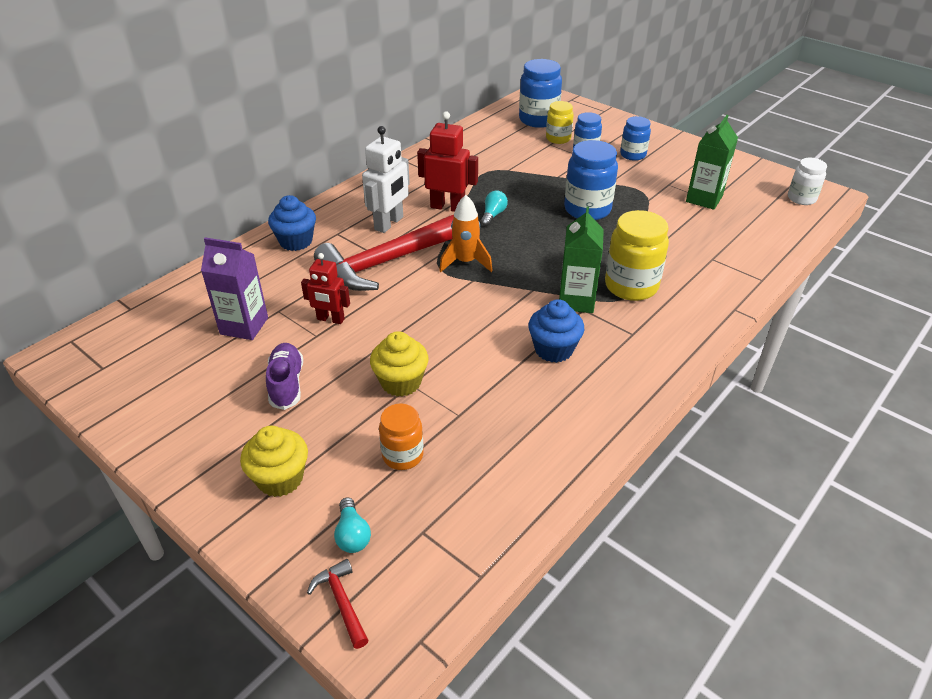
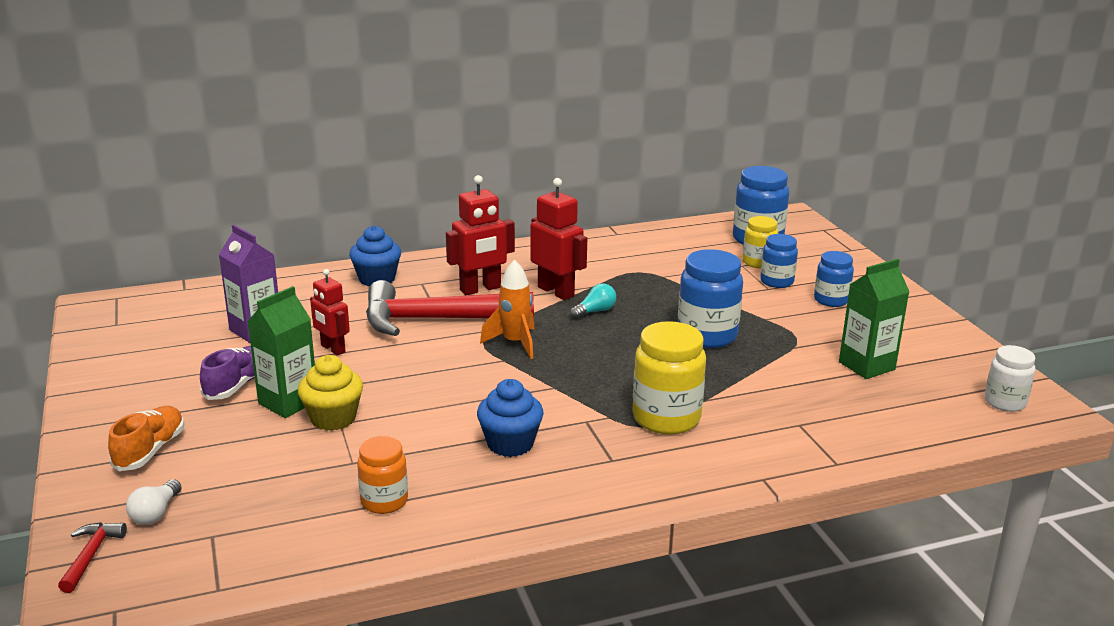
camera: 30 degrees right, 15 degrees down
yellow cupcake [240,426,308,497] -> orange shoe [108,406,184,471]
turquoise light bulb [334,497,371,553] -> white light bulb [126,479,182,525]
white robot [362,126,410,233] -> red robot [446,175,515,295]
orange jar [379,403,424,470] -> orange jar moved to [357,436,408,514]
green carton [559,207,604,313] -> green carton moved to [247,286,315,418]

